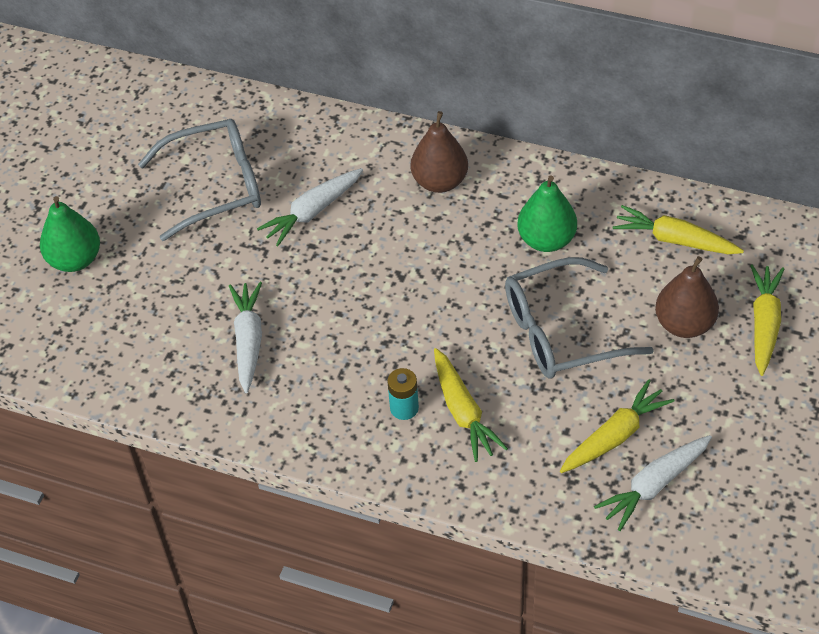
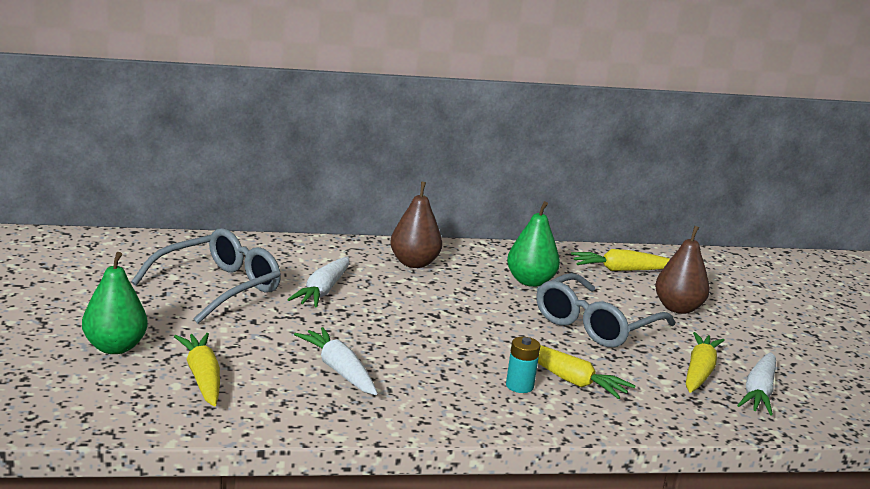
camera: 35 degrees left, 30 degrees down
yellow carrot [750,265,784,376] -> yellow carrot moved to [174,333,220,407]

